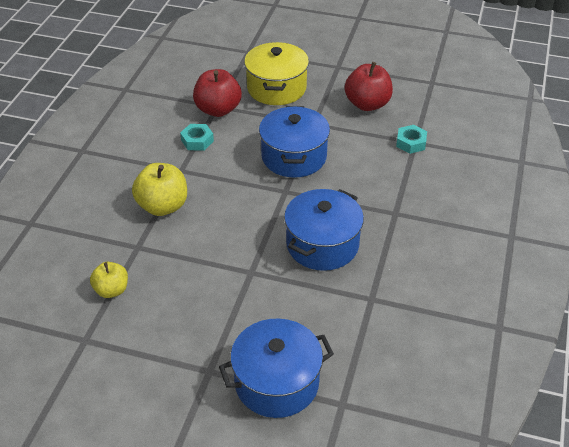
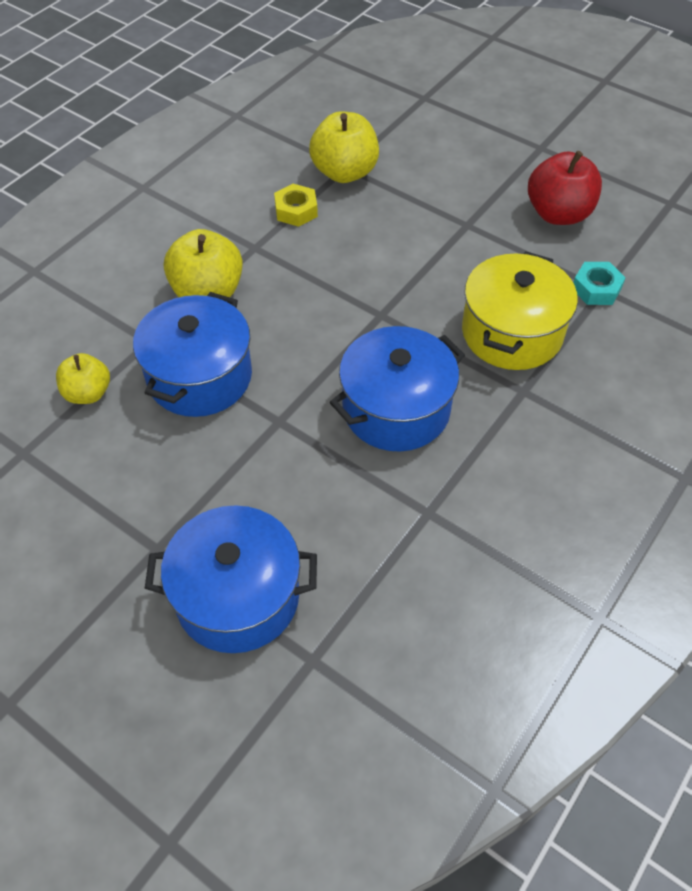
camera: 20 degrees right, 10 degrees up
turquoise nut [180,124,214,151] -> yellow nut [274,184,318,227]
red apple [193,69,242,117] -> yellow apple [309,112,379,183]
yellow pot [244,42,309,105] -> yellow pot moved to [462,251,578,370]
blue pot [259,106,330,178] -> blue pot moved to [133,292,252,417]

